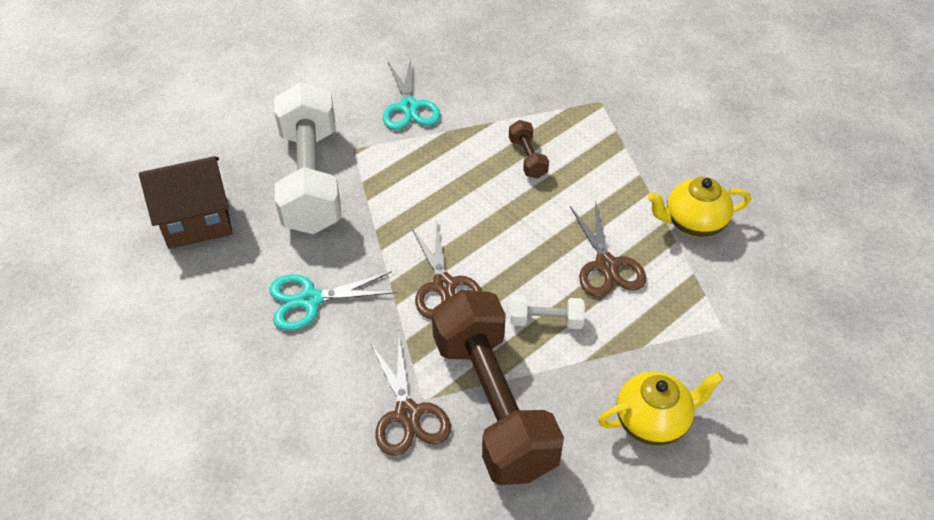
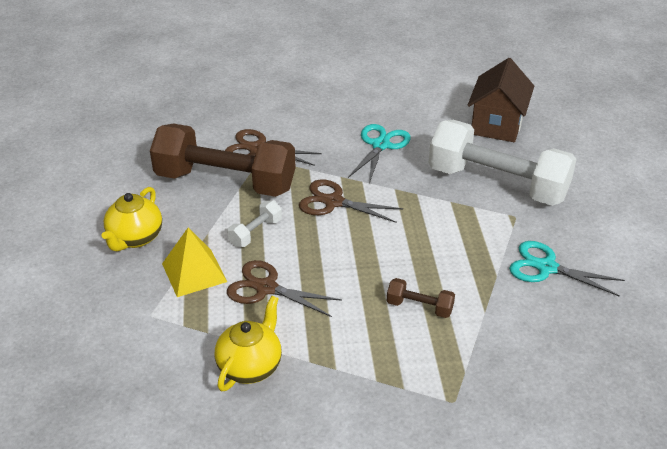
camera: 125 degrees right, 10 degrees down
none -> yellow pyramid [162,228,227,297]

